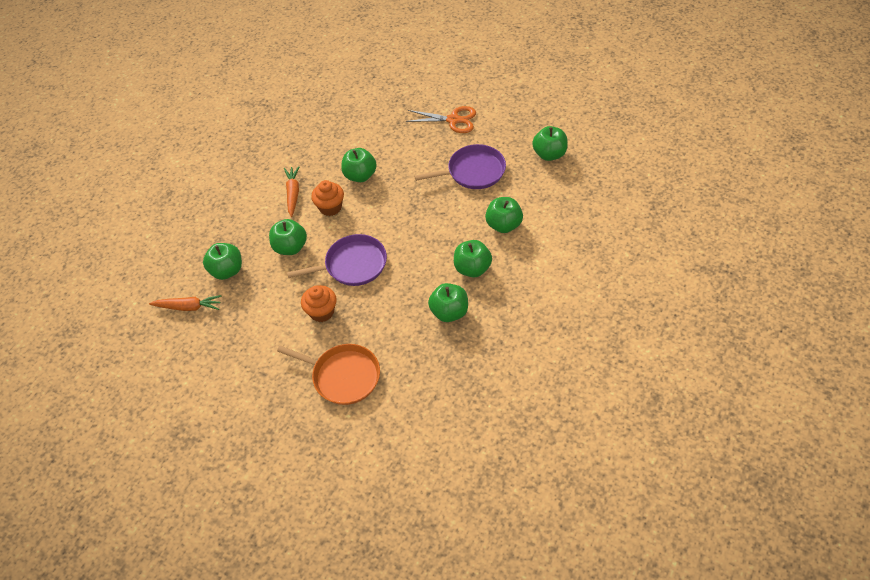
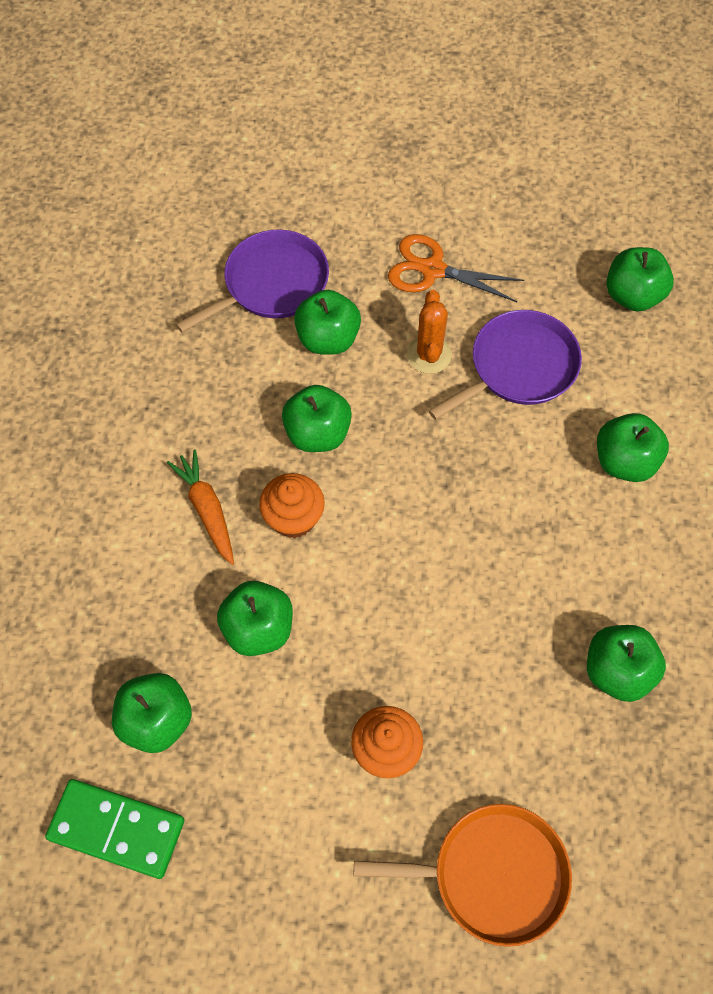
camera: 25 degrees left, 10 degrees up
orange carrot [149,295,222,311] -> green domino [45,779,184,879]
purple pan [287,234,387,286] -> purple pan moved to [176,229,329,332]
orange scissors [406,106,476,133] -> orange scissors turned 150 degrees counterclockwise [388,234,524,302]
green apple [454,240,492,278] -> green apple moved to [294,290,361,355]
none -> orange cactus [407,290,452,374]

